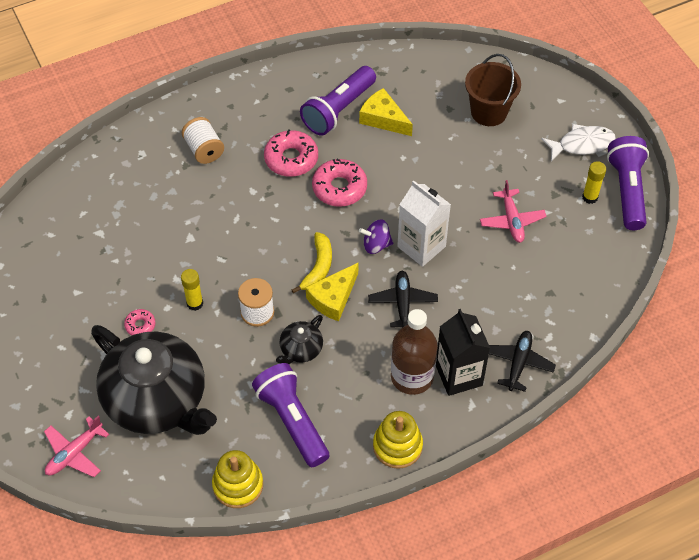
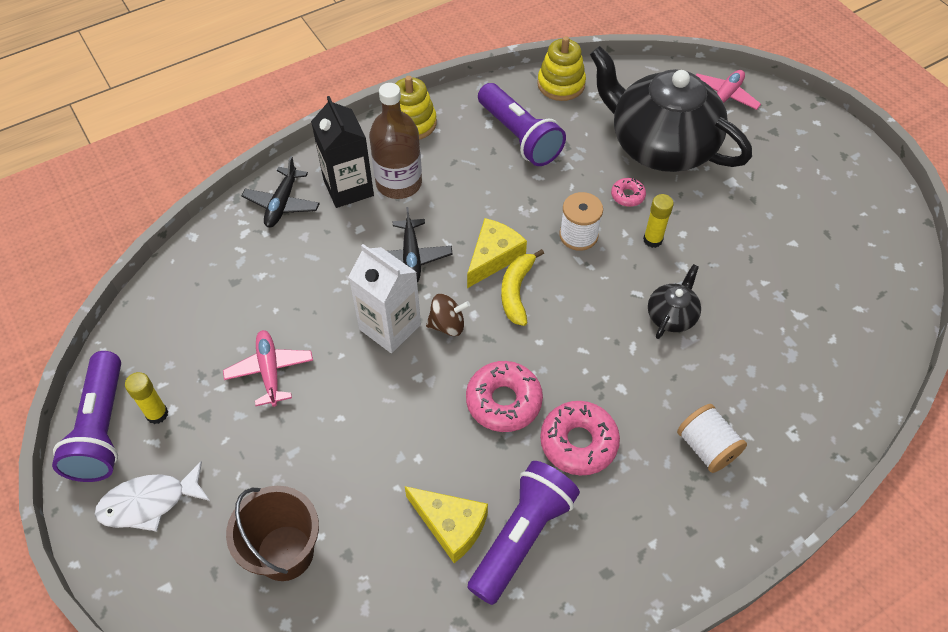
camera: 175 degrees right, 0 degrees up
pink donut [124,309,156,335] -> pink donut moved to [611,178,646,207]
black teapot [276,315,323,364] -> black teapot moved to [648,264,701,339]
purple spinning top [359,220,393,254] -> brown spinning top [426,294,470,336]

